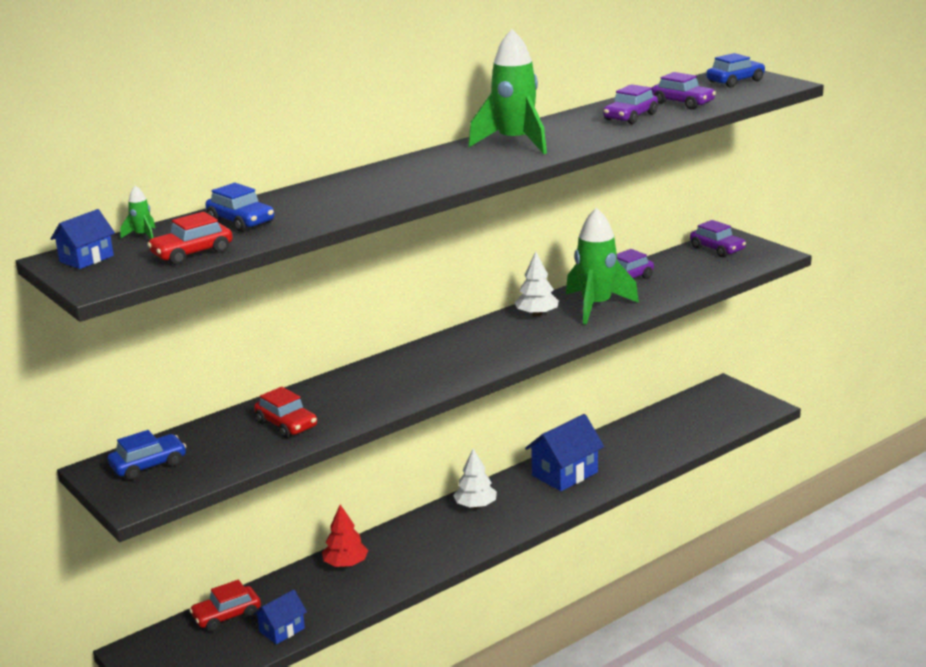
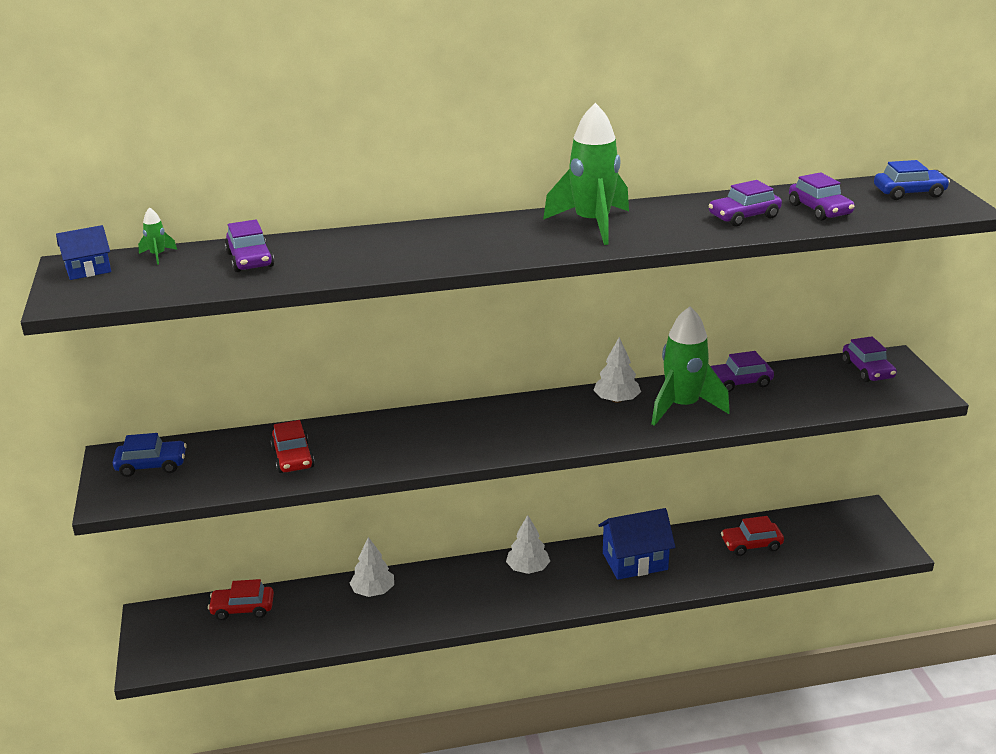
camera: 25 degrees right, 5 degrees up
red car [147,212,233,265] -> red car moved to [721,516,784,556]
blue car [205,183,274,232] -> purple car [225,220,274,272]
blue house [253,589,307,644] -> none
red tree [322,504,368,567] -> white tree [349,537,394,597]

